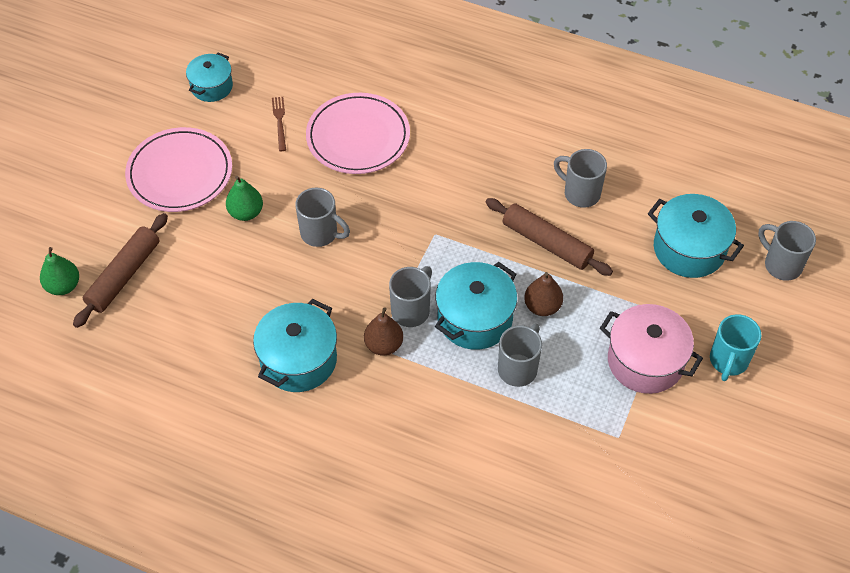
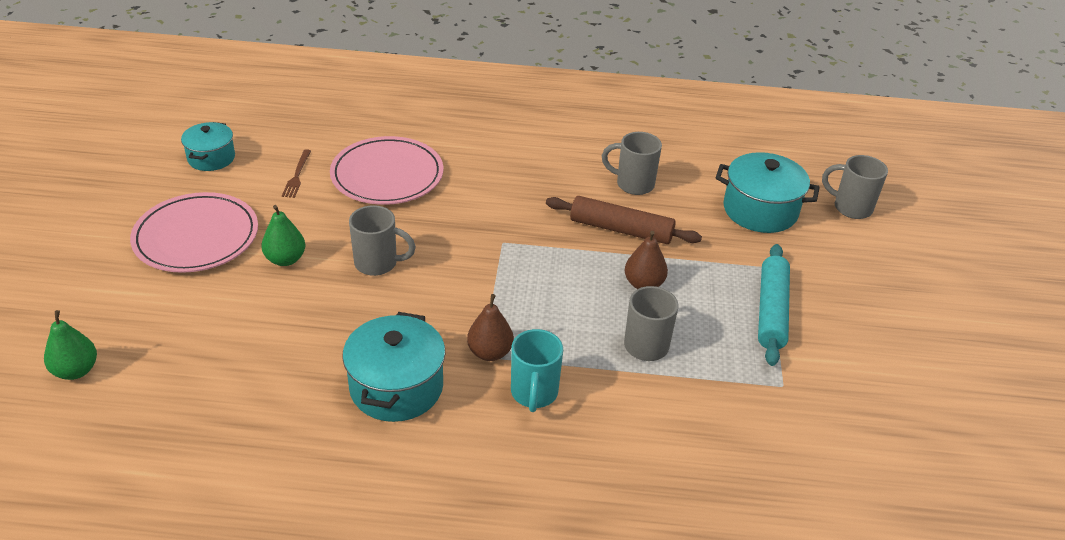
camera: 20 degrees left, 15 degrees down
brown rolling pin [73,213,168,328] -> none
brown fork [272,97,286,151] -> brown fork turned 150 degrees counterclockwise [282,149,311,198]
grey mug [389,266,432,327] -> none
turquoise pot [435,262,517,350] -> none
pink pot [600,304,703,394] -> turquoise rolling pin [758,244,790,366]
turquoise mug [710,314,761,381] -> turquoise mug moved to [511,329,563,412]

